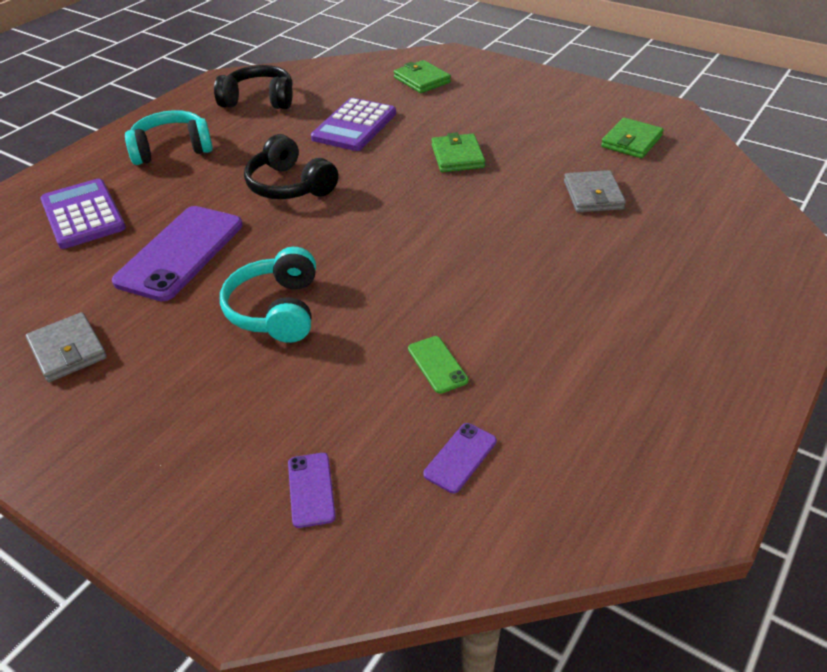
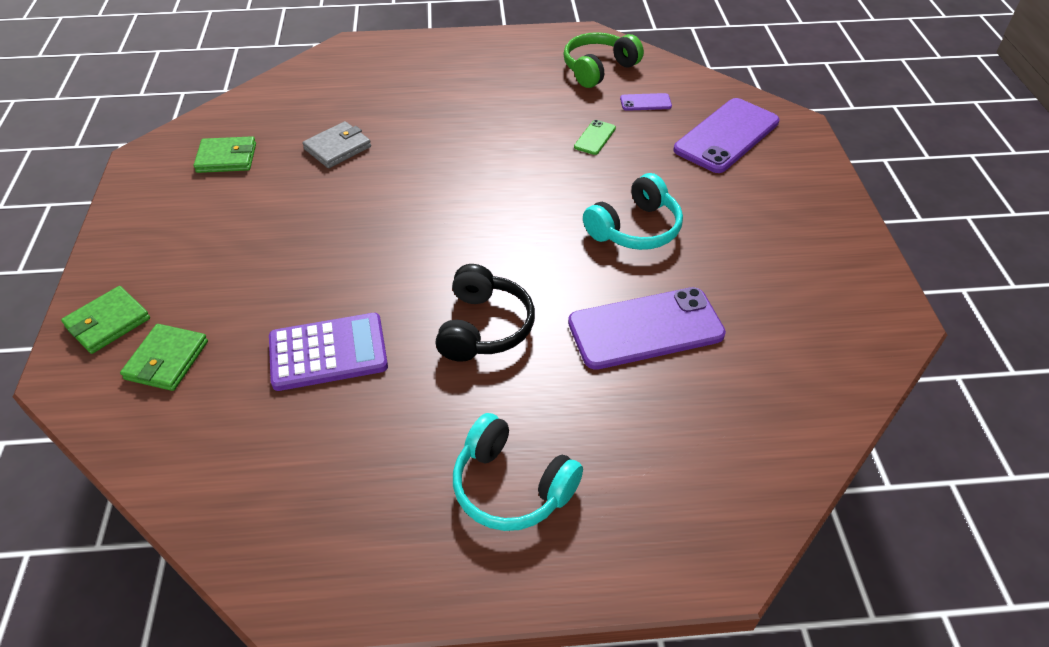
camera: 130 degrees left, 5 degrees up
grey wallet [26,312,107,382] -> none
purple calculator [40,179,126,249] -> none
black headphones [214,65,293,109] -> none
purple phone [288,453,336,528] -> purple phone [673,98,780,173], size x2.25
green wallet [431,132,485,172] -> green wallet moved to [61,286,150,354]
none -> green headphones [563,32,644,88]

